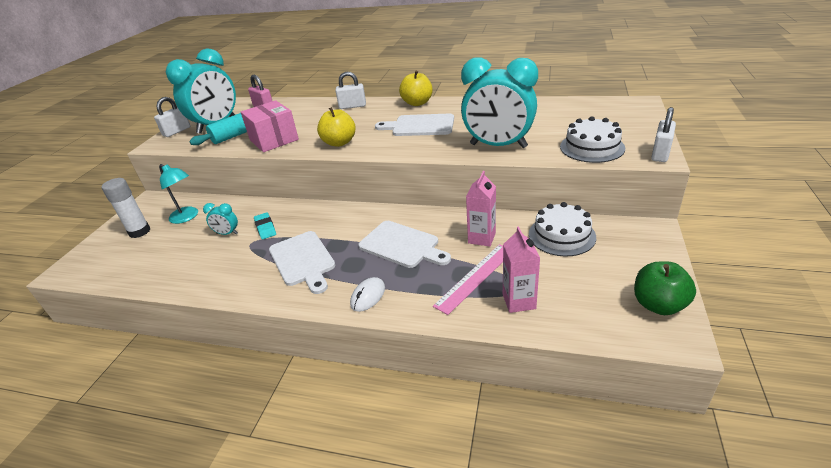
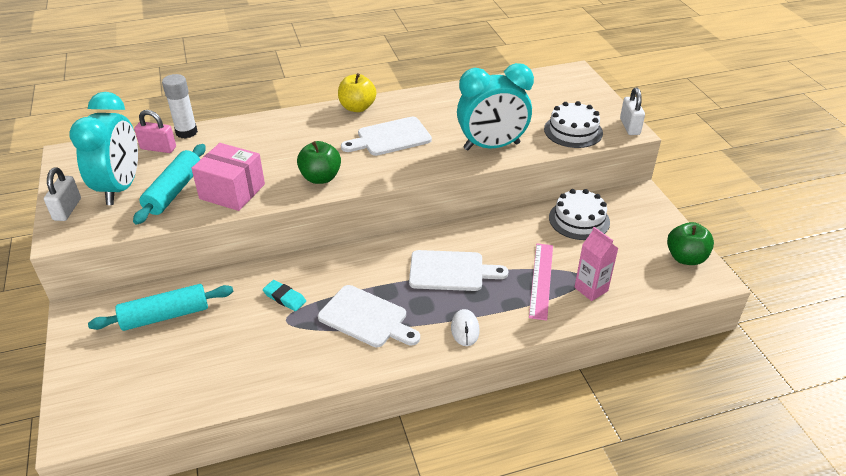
camera: 35 degrees left, 5 degrees up
white glue stick [102,178,150,238] -> white glue stick moved to [162,74,198,139]
turquoise lamp [159,164,198,224] -> turquoise rolling pin [88,284,233,331]
turquoise clock [203,203,238,235] -> none
yellow apple [317,107,356,147] -> green apple [297,141,341,184]
white padlock [335,72,366,109] -> none
pink carton [466,171,496,247] -> none

